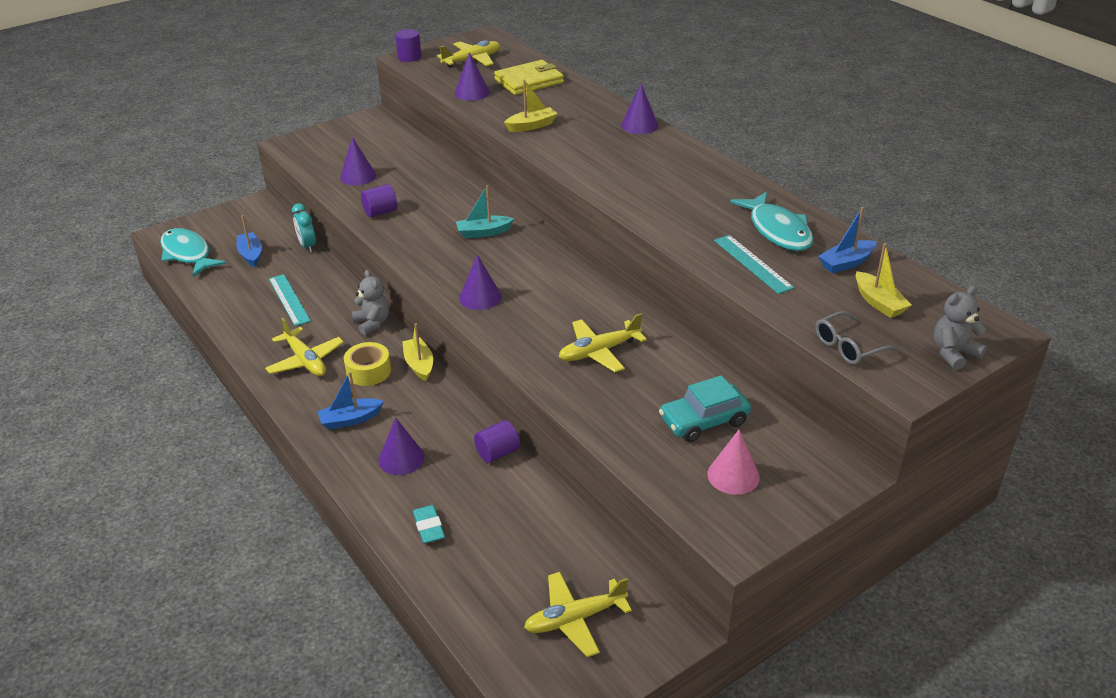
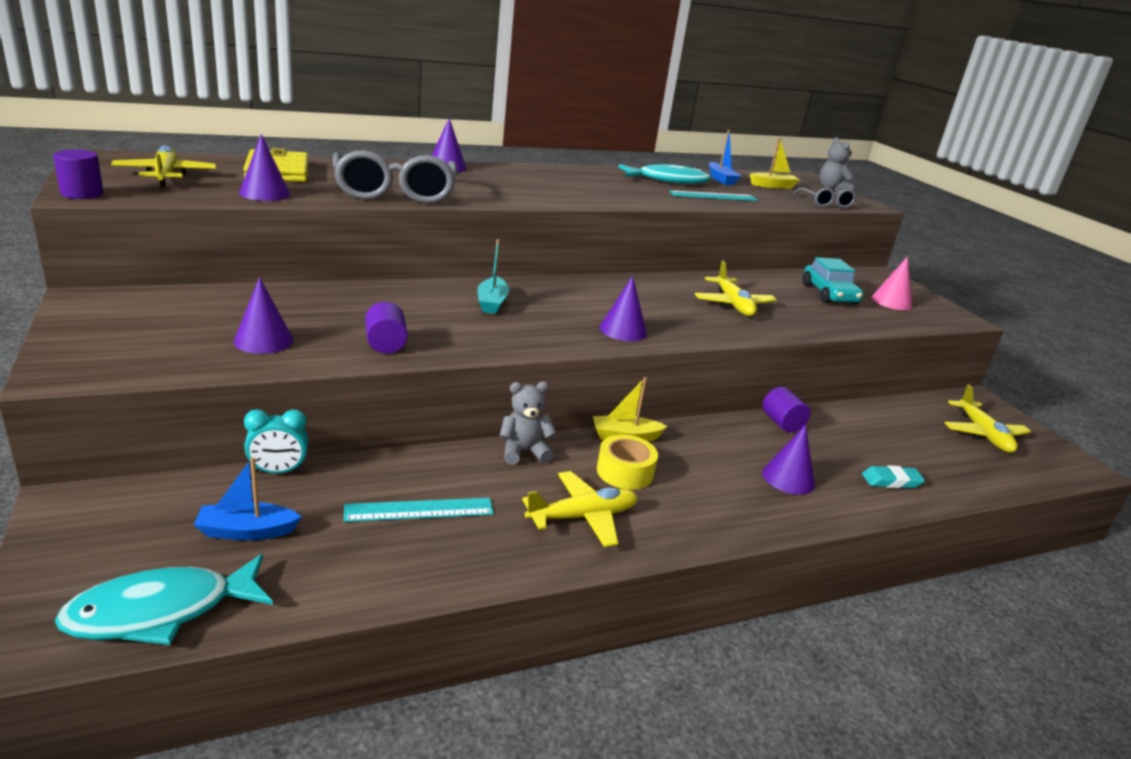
camera: 80 degrees left, 10 degrees down
blue boat [317,371,384,430] -> none
yellow boat [504,80,558,132] -> grey glasses [333,150,457,203]

